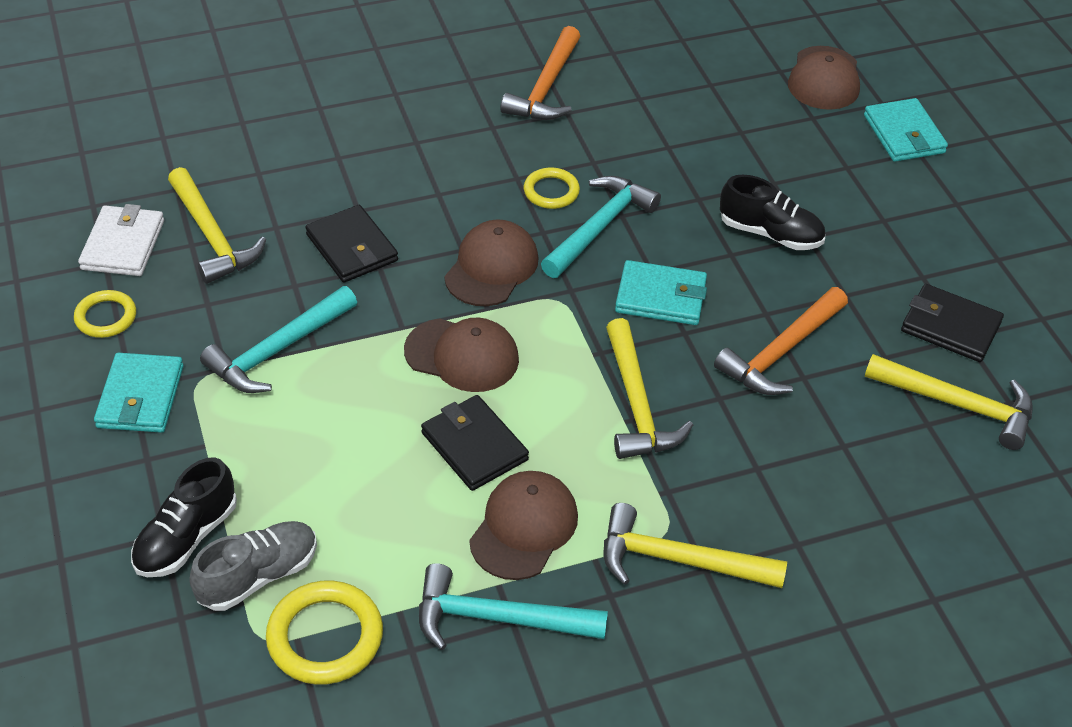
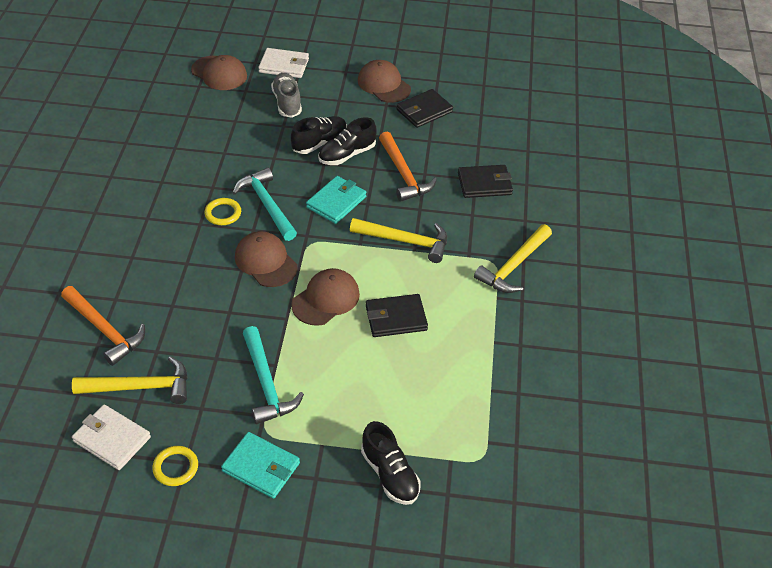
camera: 65 degrees left, 0 degrees up
grey shoe [189,521,317,611] -> grey shoe moved to [271,73,302,118]
yellow ring [266,581,383,685] -> none
black wallet [305,205,398,283] -> black wallet moved to [458,165,513,198]
turquoise hammer [419,563,608,650] -> none
brown cap [469,471,578,580] -> brown cap moved to [358,60,411,103]
orange hammer [500,26,580,120] -> orange hammer moved to [61,286,145,366]
turquoise wallet [864,98,948,162] -> white wallet [258,48,309,78]
yellow hammer [865,354,1033,450] -> none
none -> black shoe [318,117,376,165]

